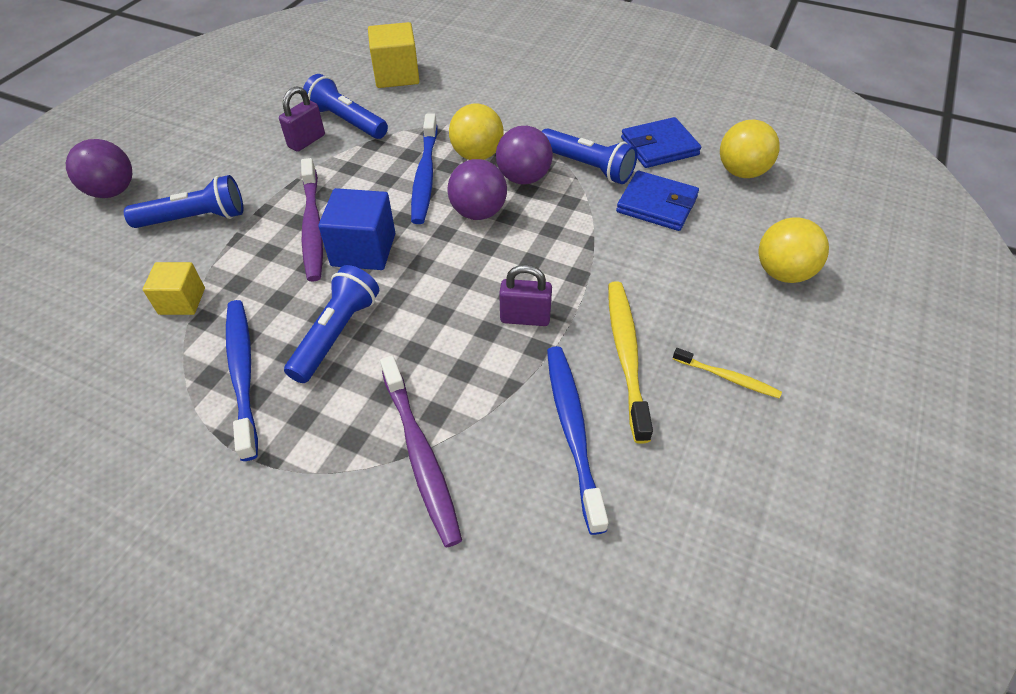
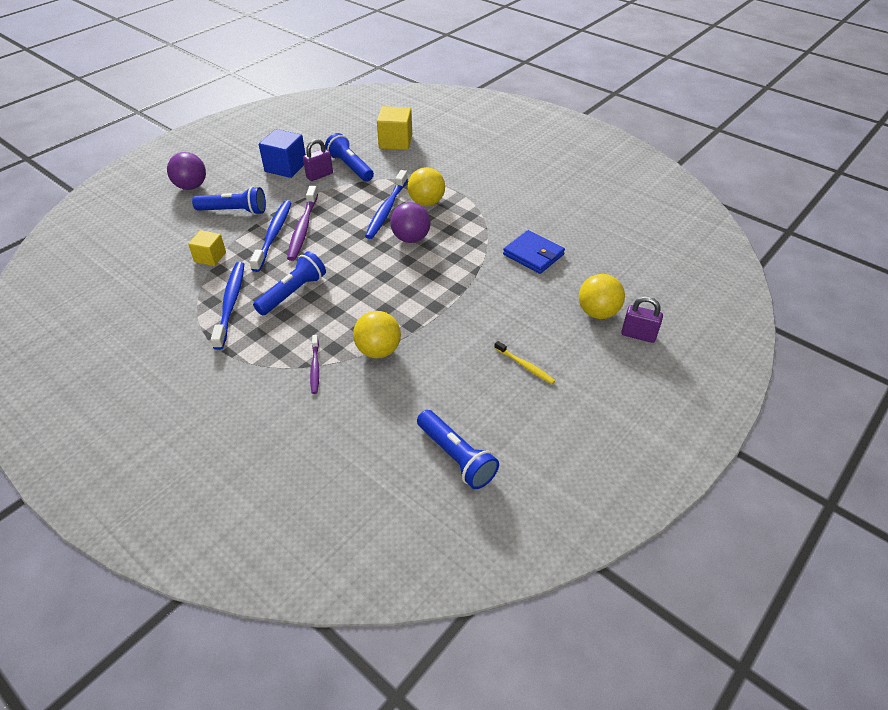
camera: 15 degrees right, 5 degrees down
blue cube [318,188,395,270] -> blue cube moved to [259,129,306,178]
purple toothbrush [380,355,462,548] -> purple toothbrush [310,335,319,394], size x0.55
purple ball [496,126,553,184] -> none
purple padlock [499,265,552,326] -> purple padlock moved to [621,296,663,343]
blue flashlight [542,128,637,184] -> blue flashlight moved to [417,410,499,489]
blue toothbrush [547,346,609,535] -> blue toothbrush moved to [250,200,291,272]
yellow toothbrush [608,281,653,444] -> none
blue wallet [621,117,701,168] -> none
yellow ball [720,119,780,178] -> yellow ball moved to [353,311,401,358]

